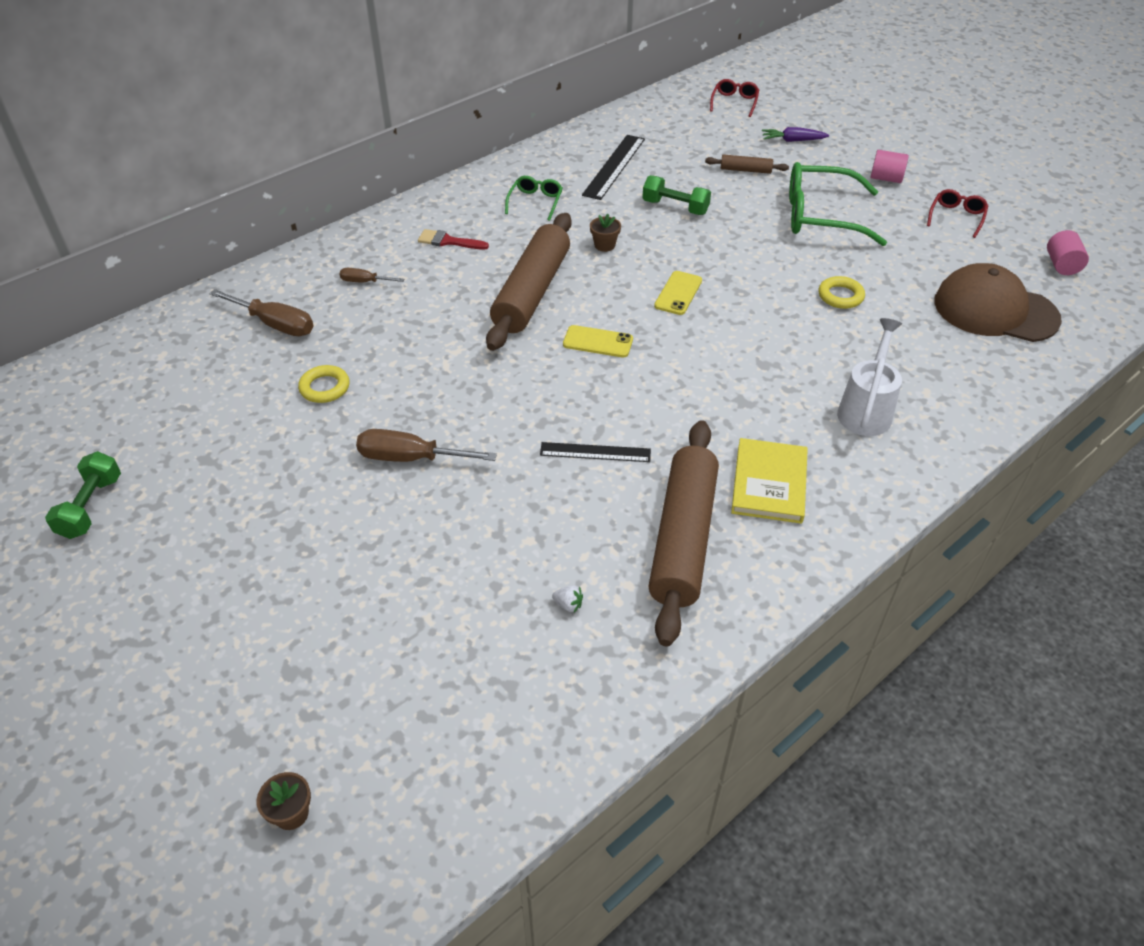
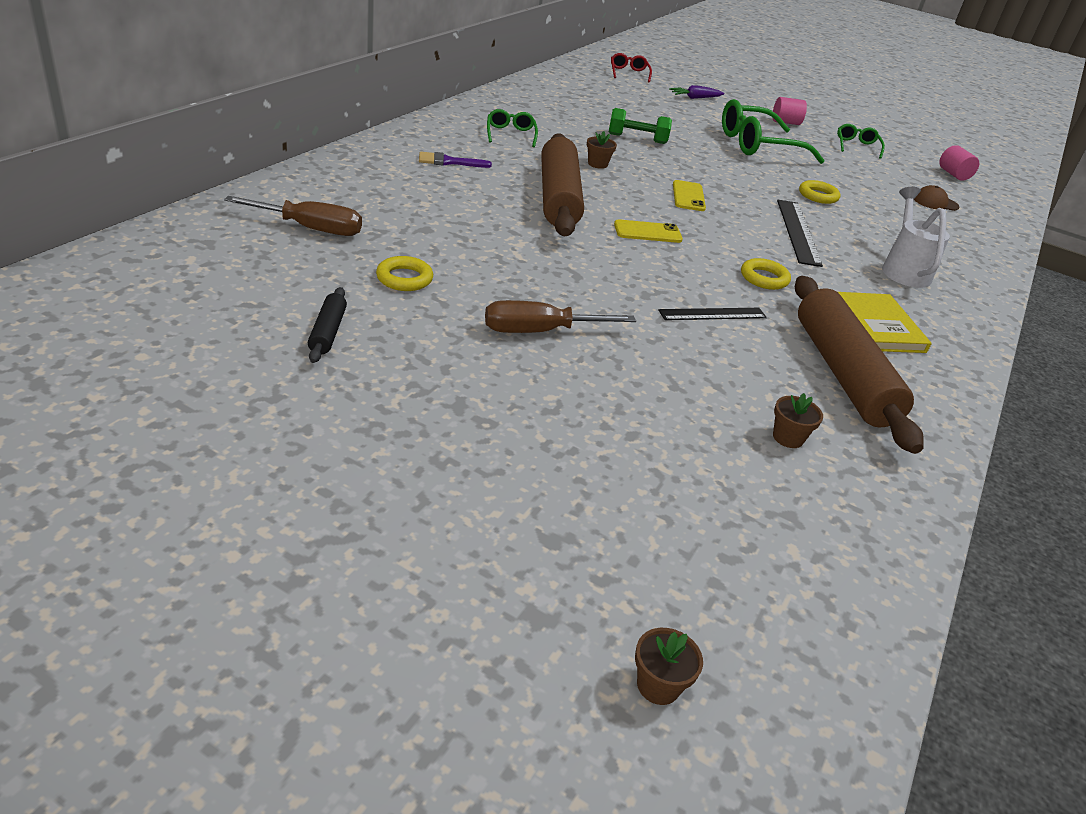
camera: 25 degrees left, 10 degrees down
green dumbbell [45,451,121,539] -> none
brown screwdriver [340,268,404,282] -> none
red brush [418,229,489,250] -> purple brush [419,152,492,168]
white strawberry [552,585,583,612] -> brown flower pot [773,393,823,448]
black ruler [582,135,645,200] -> black ruler moved to [777,200,823,267]
brown rolling pin [705,154,789,174] -> none
red glasses [927,189,988,238] -> green glasses [837,124,885,159]
brown cap [934,263,1062,342] -> brown cap [914,185,959,211], size x0.44
none -> black rolling pin [308,287,347,363]
none -> yellow ring [741,258,791,290]

